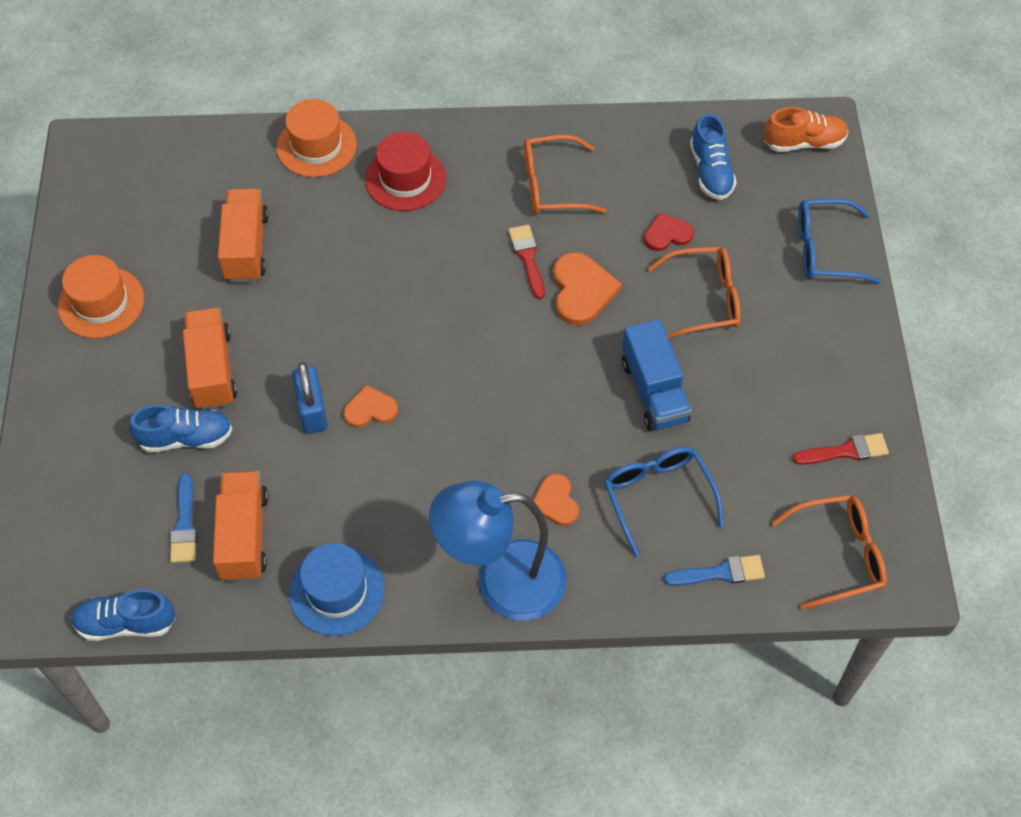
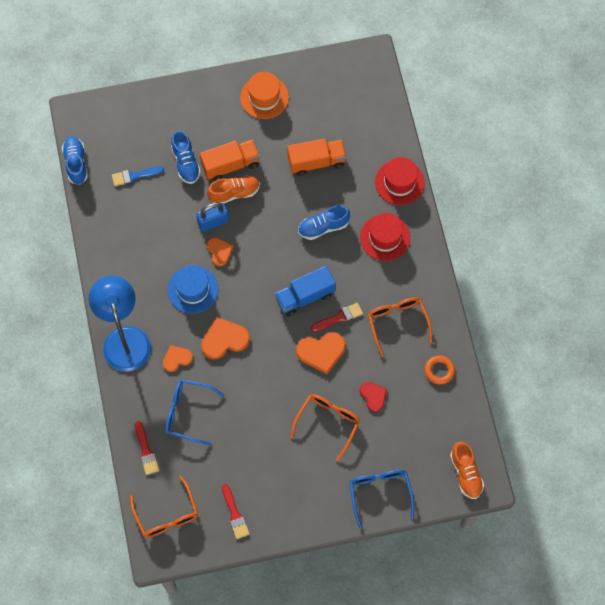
camera: 80 degrees right, 10 degrees up
orange truck [213,471,268,581] -> none
orange hat [277,99,357,177] -> red hat [375,157,425,205]
blue hat [289,543,385,636] -> blue hat moved to [167,265,219,314]
blue glasses [604,446,724,557] -> blue glasses turned 135 degrees counterclockwise [165,379,225,445]
blue truck [622,319,692,431] -> blue truck moved to [275,266,336,317]
orange glasses [648,247,741,339] -> orange glasses turned 135 degrees counterclockwise [290,394,360,462]
blue brush [664,555,765,586] -> red brush [135,421,159,475]
blue shoe [690,114,737,200] -> blue shoe moved to [298,205,350,240]
none -> orange heart [201,317,250,360]
none -> orange shoe [207,176,260,203]
none -> orange ring [425,355,455,385]

